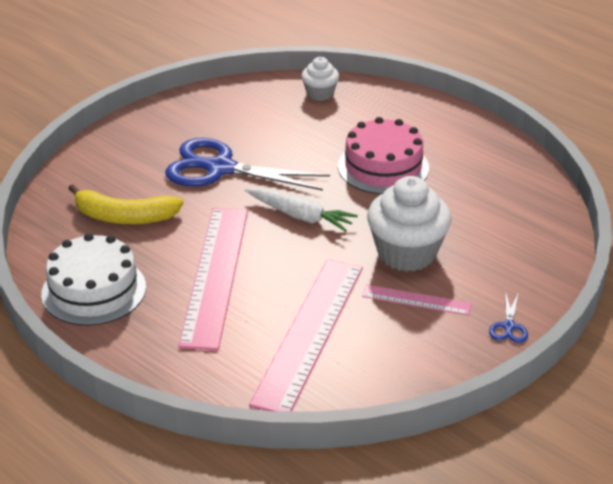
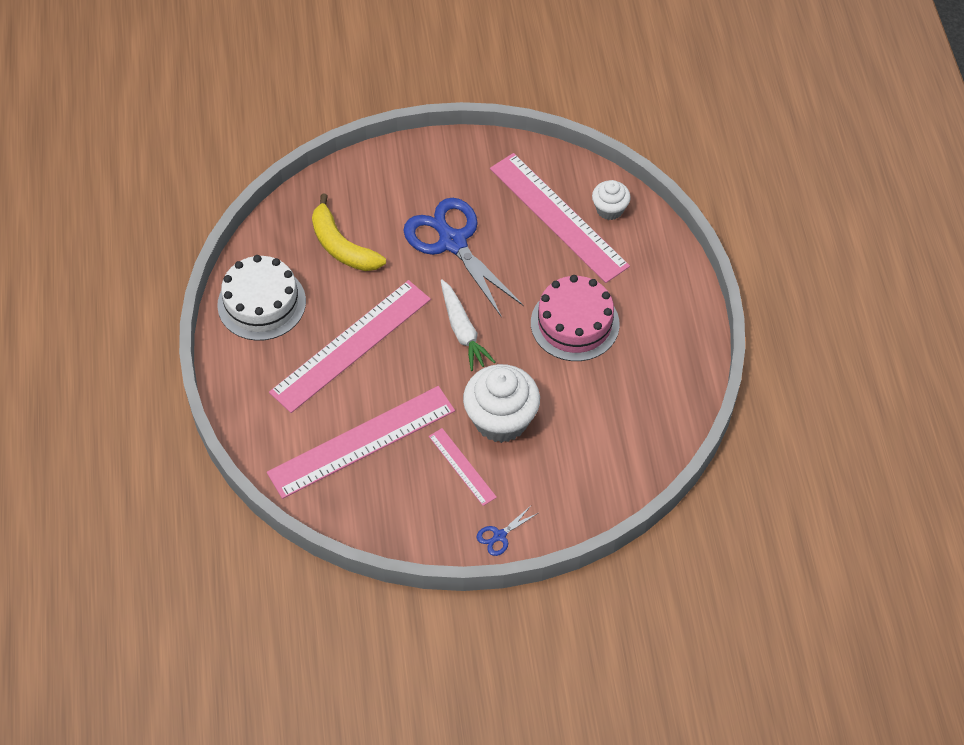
camera: 40 degrees right, 20 degrees up
none -> pink ruler [490,153,630,283]

